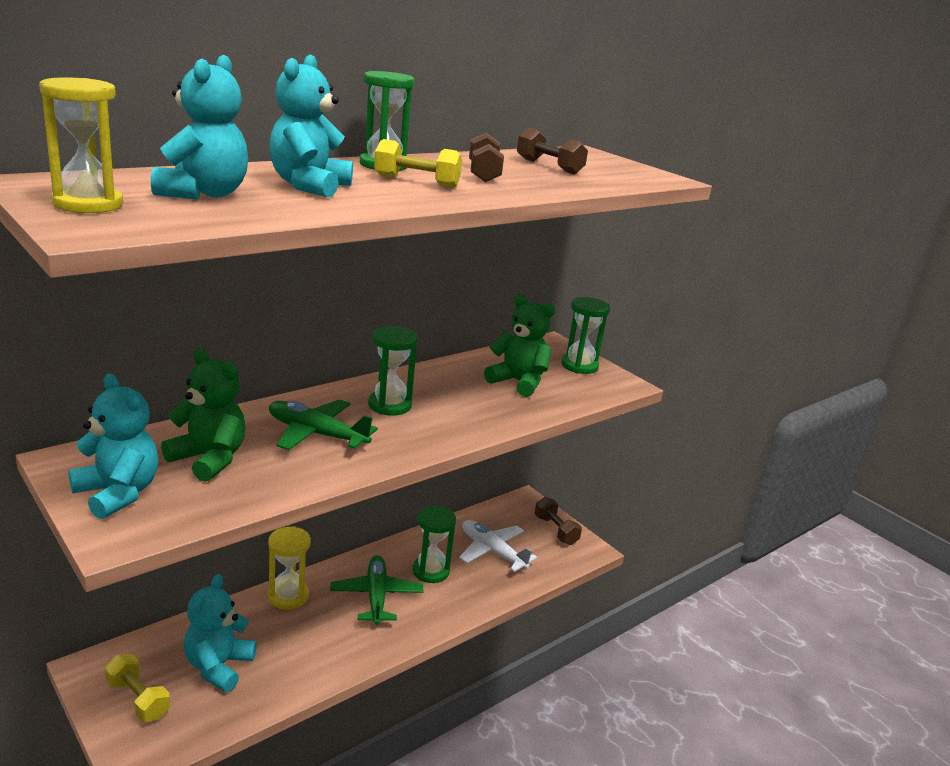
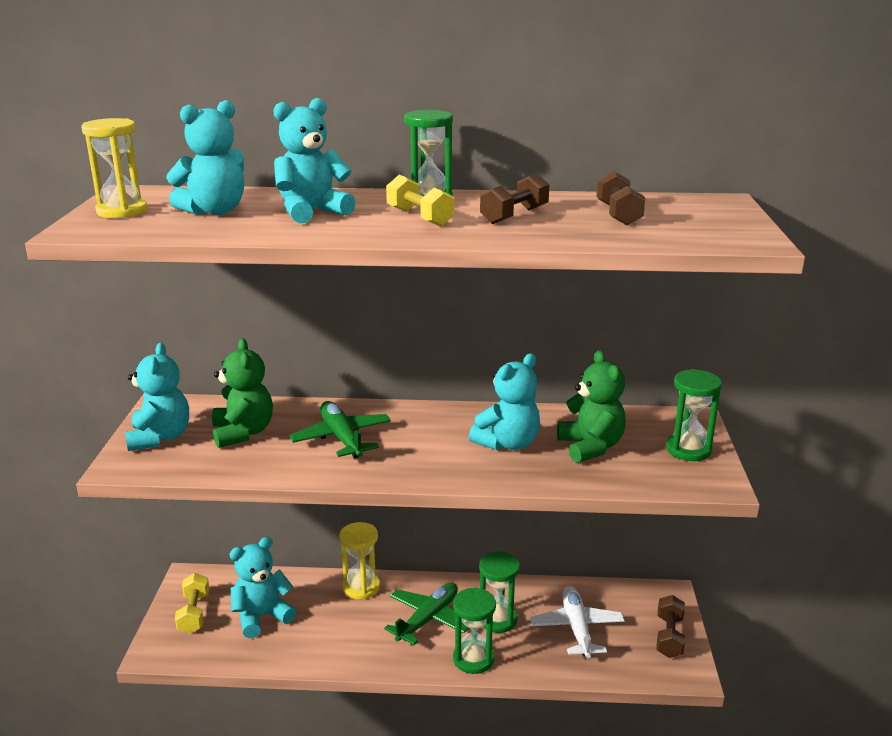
camera: 45 degrees right, 0 degrees up
green hourglass [368,326,418,416] -> green hourglass moved to [453,587,496,674]
none -> turquoise teddy bear [469,353,540,451]

